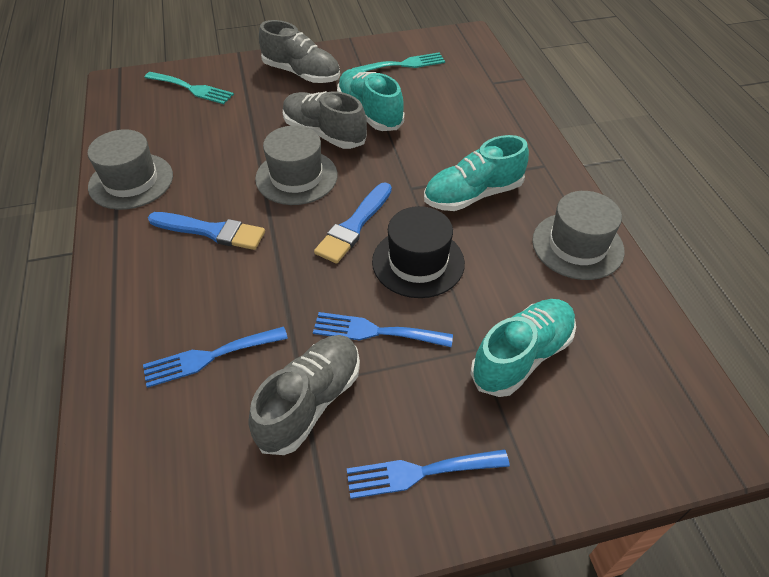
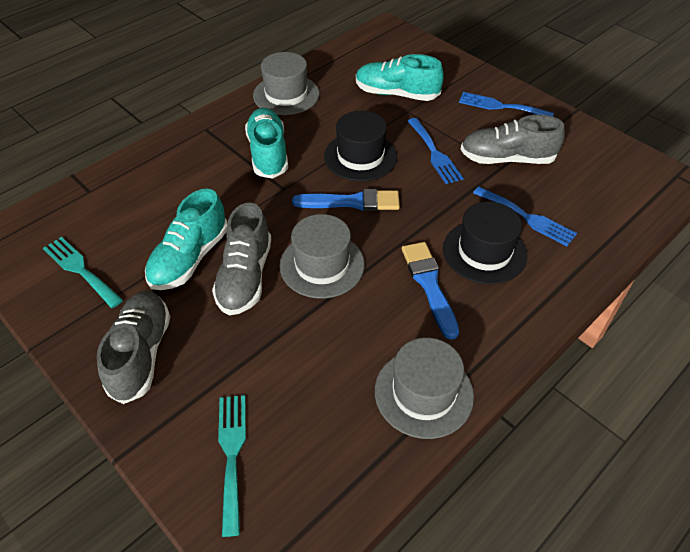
camera: 120 degrees left, 0 degrees up
blue fork [347,449,510,499] -> blue fork turned 150 degrees clockwise [459,92,554,117]
turquoise shoe [424,135,529,211] -> turquoise shoe turned 135 degrees counterclockwise [245,108,288,179]
none -> black hat [443,202,527,284]

